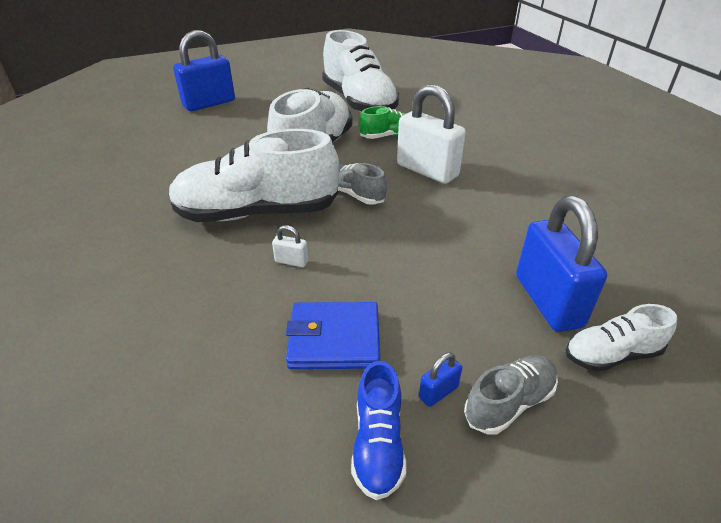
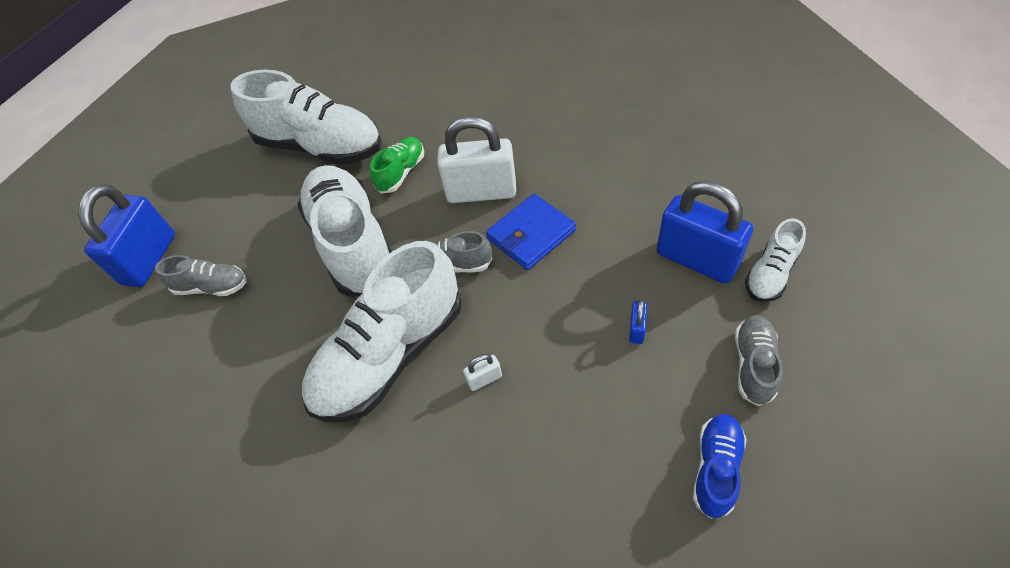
camera: 35 degrees left, 15 degrees up
blue wallet [286,302,380,369] -> blue wallet moved to [486,194,576,270]
blue shoe [351,361,406,500] -> blue shoe turned 120 degrees counterclockwise [693,414,747,519]
blue padlock [419,353,462,407] -> blue padlock moved to [629,299,647,344]
none -> grey shoe [155,255,246,296]

